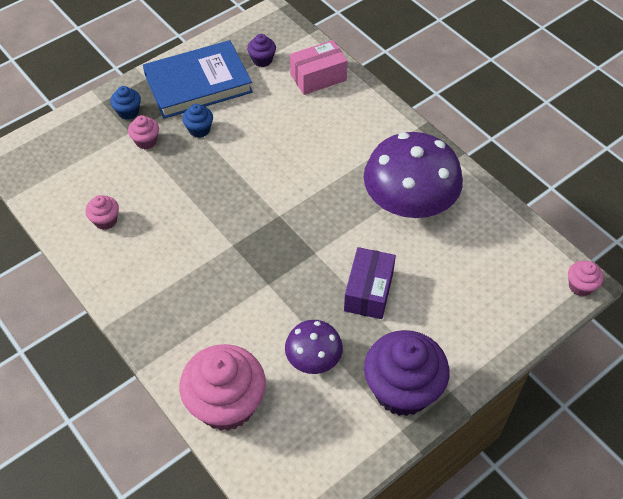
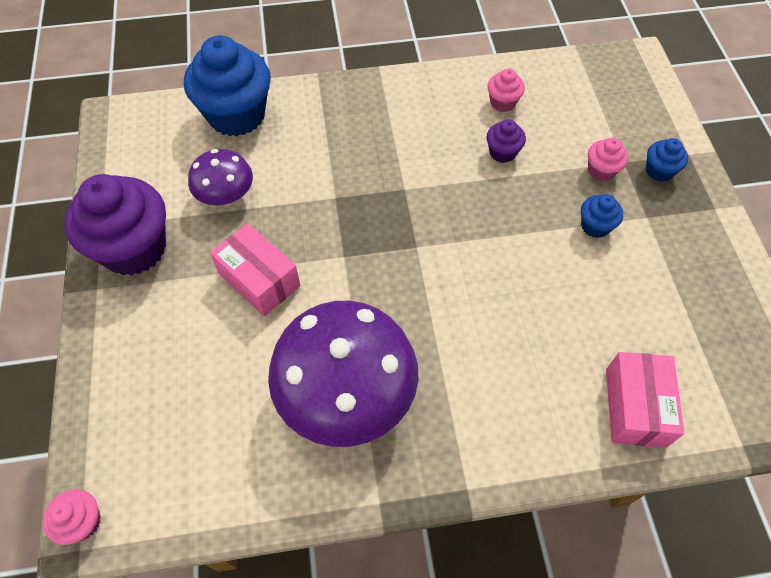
camera: 120 degrees right, 5 degrees up
blue book [143,40,253,119] -> none
pink cupcake [179,344,266,431] -> blue cupcake [184,35,271,136]
purple cupcake [247,34,276,67] -> purple cupcake moved to [487,119,526,163]
purple box [344,247,396,319] -> pink box [210,223,300,316]

